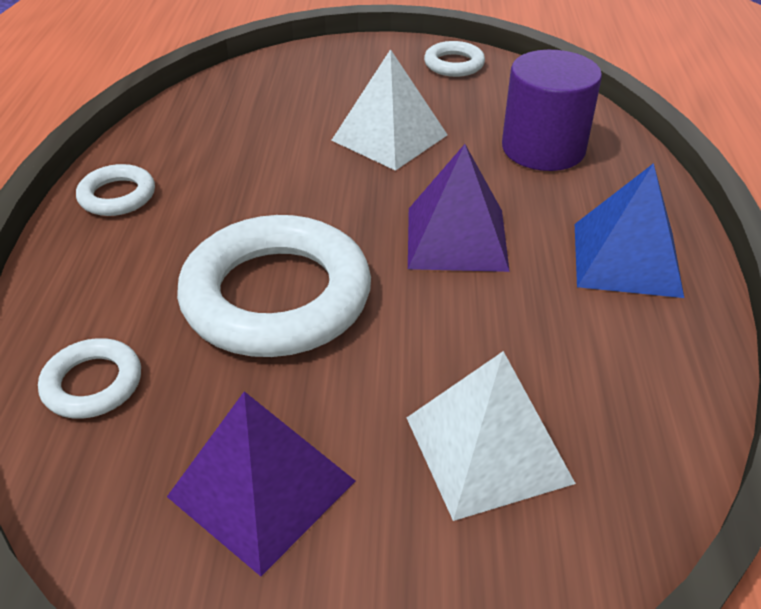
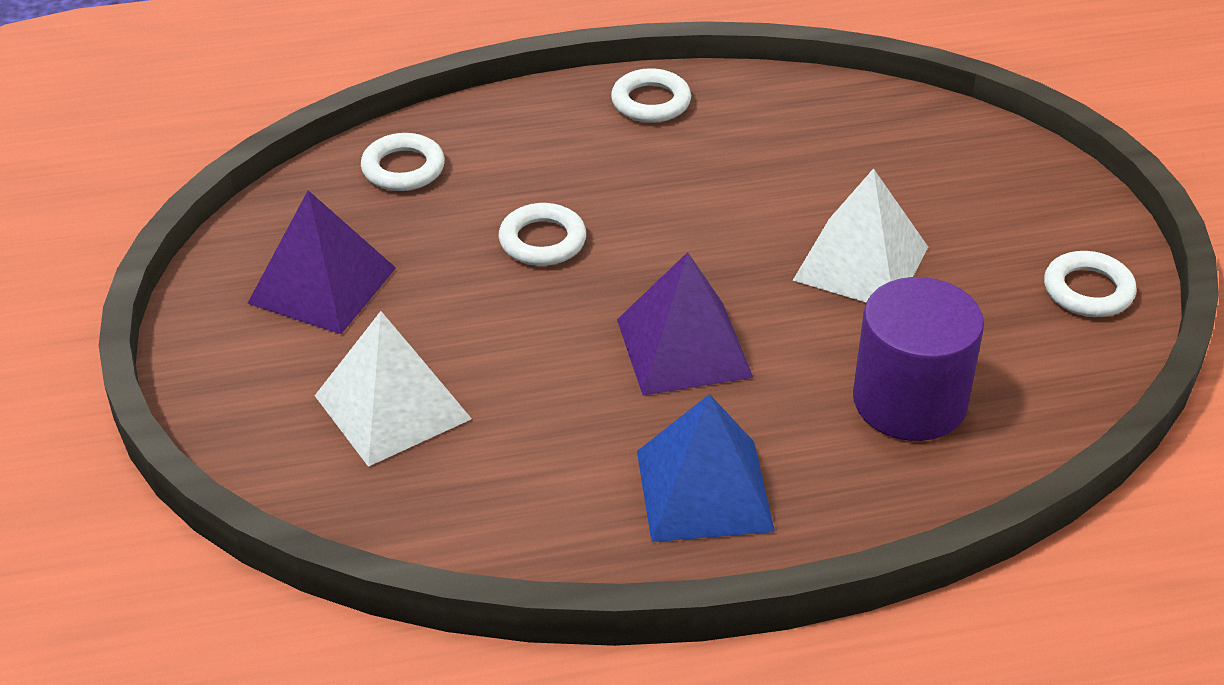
camera: 75 degrees right, 0 degrees up
white ring [177,215,371,357] -> white ring [499,203,586,266], size x0.47

